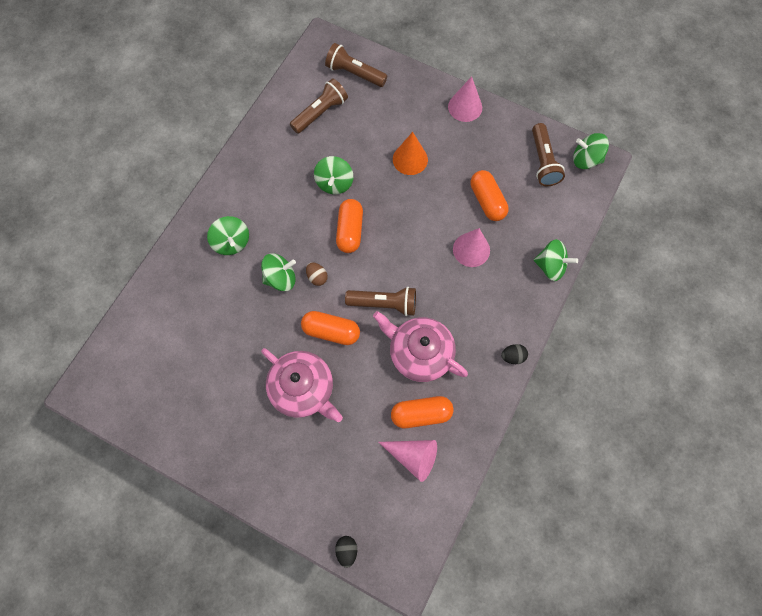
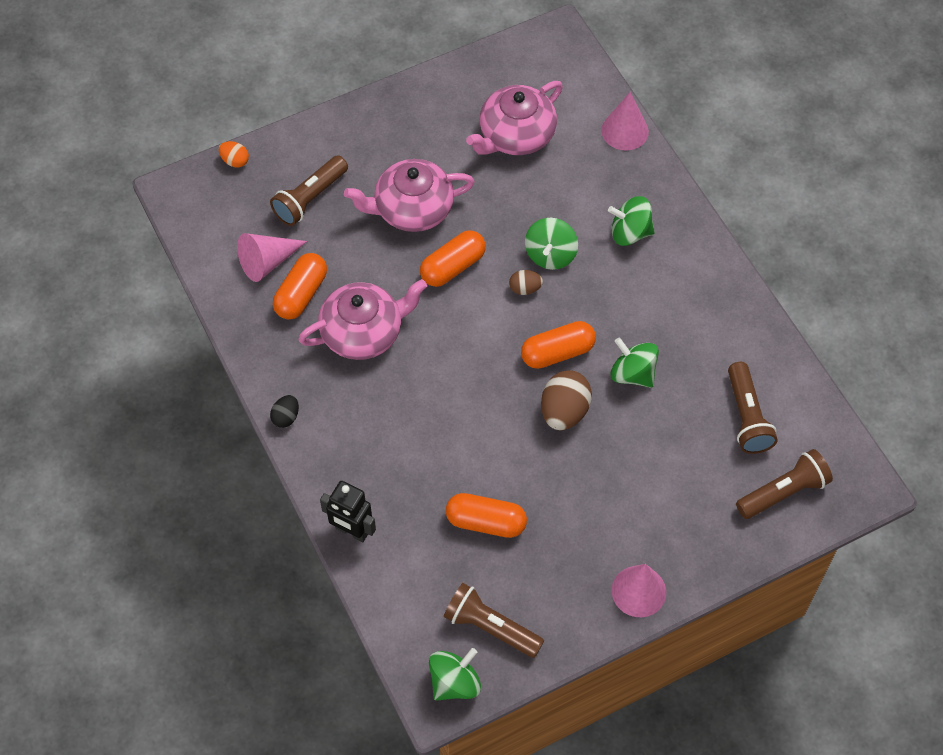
camera: 125 degrees right, 10 degrees down
black egg [335,536,357,568] -> orange egg [219,141,249,167]
orange capsule [336,199,363,253] -> orange capsule turned 60 degrees counterclockwise [521,321,596,369]
brown flashlight [345,287,416,316] -> brown flashlight moved to [270,155,348,226]
orange cone [393,132,428,175] -> none
pink cone [453,228,490,267] -> pink cone moved to [601,92,649,151]
green spinning top [534,239,578,281] -> black robot [320,481,376,542]
none -> pink teapot [466,81,563,155]
none -> brown egg [541,370,592,431]

